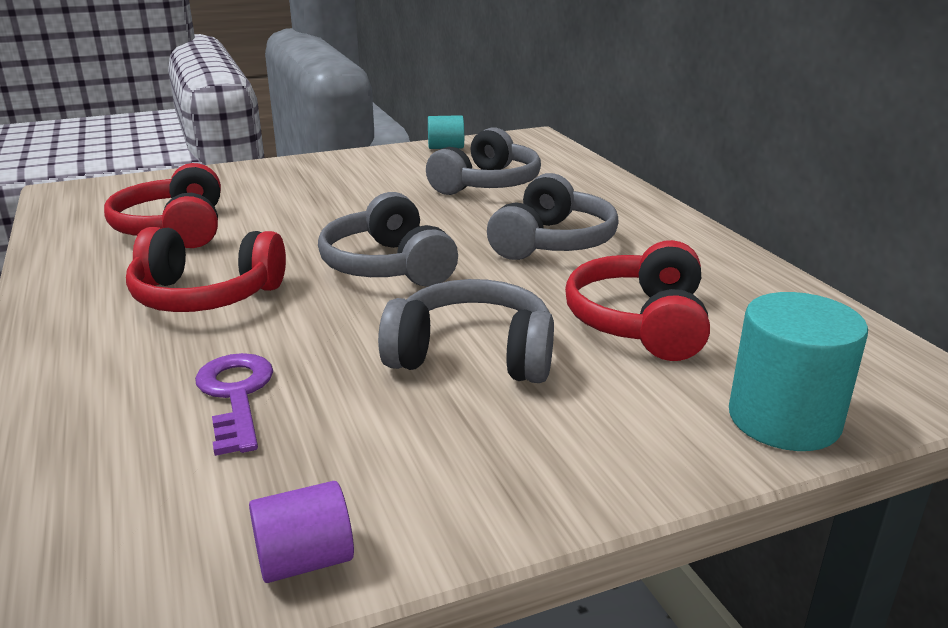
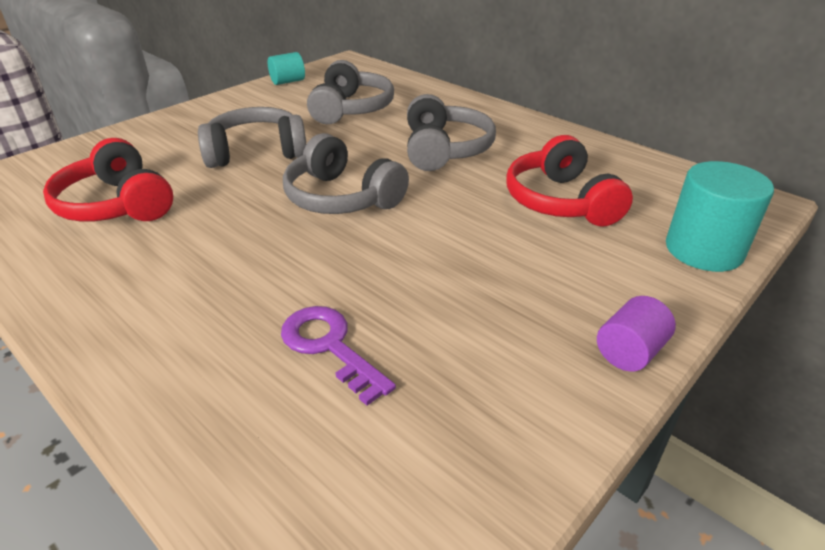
camera: 25 degrees left, 10 degrees up
red headphones [126,227,286,312] -> none
purple cylinder [249,481,354,583] -> purple cylinder moved to [597,296,676,372]
grey headphones [378,279,554,383] -> grey headphones moved to [198,107,306,168]

